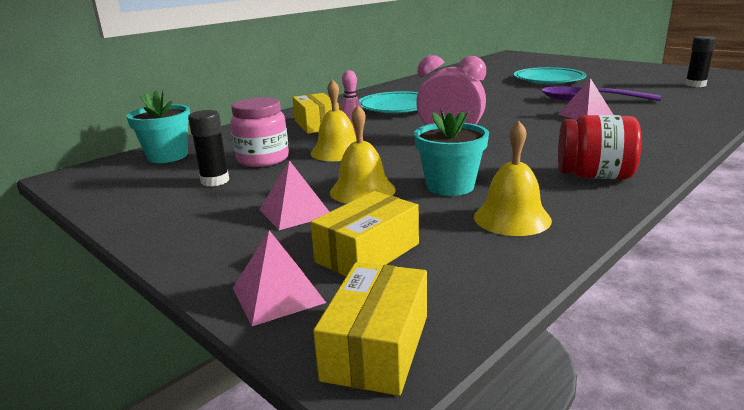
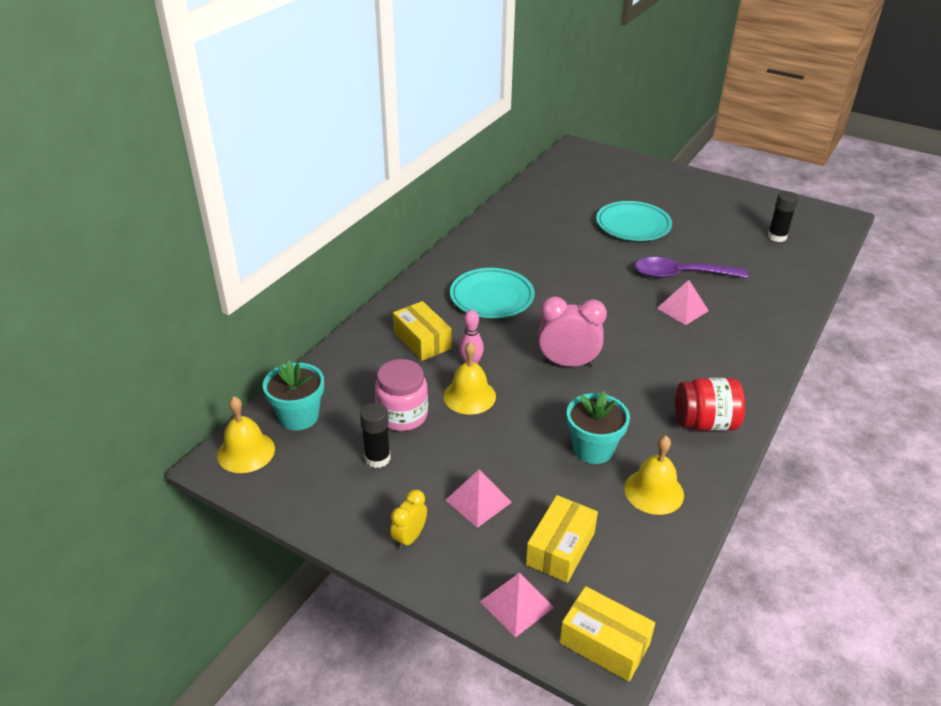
camera: 15 degrees left, 15 degrees up
yellow box [313,262,427,396] -> yellow box turned 60 degrees counterclockwise [559,586,655,682]
yellow bell [330,105,396,204] -> yellow bell moved to [217,396,275,473]
none -> yellow clock [390,489,427,550]

